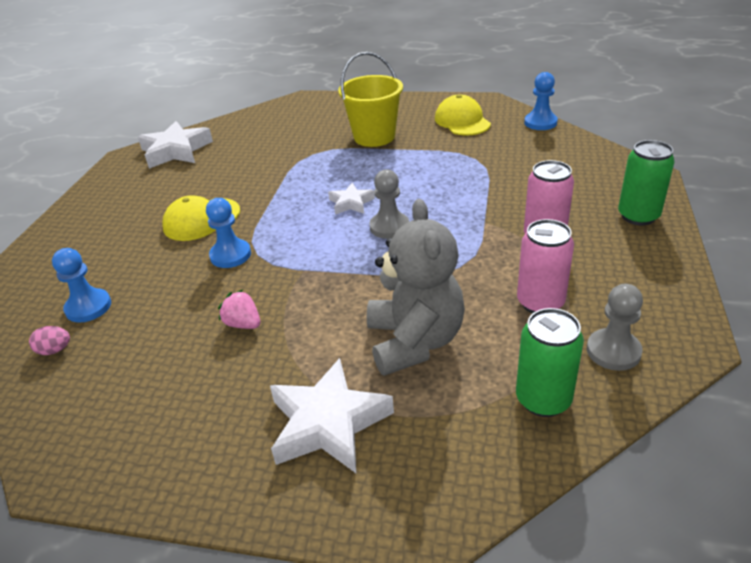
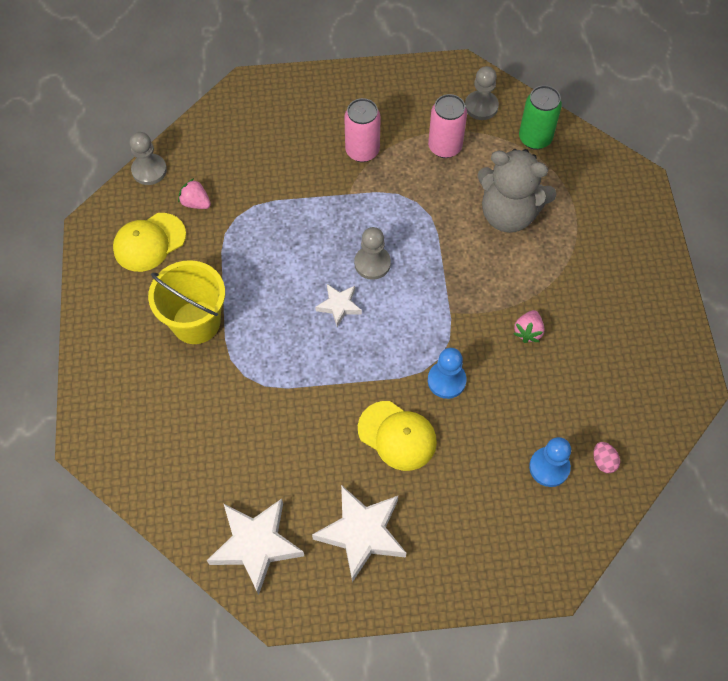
camera: 110 degrees left, 25 degrees up
white star [270,358,394,473] -> white star moved to [312,485,406,582]
grey teddy bear [367,199,465,376] -> grey teddy bear turned 135 degrees counterclockwise [477,149,557,233]
blue pawn [524,72,558,130] -> grey pawn [130,132,167,185]
green can [618,140,675,225] -> none
none -> pink strawberry [178,178,211,209]

